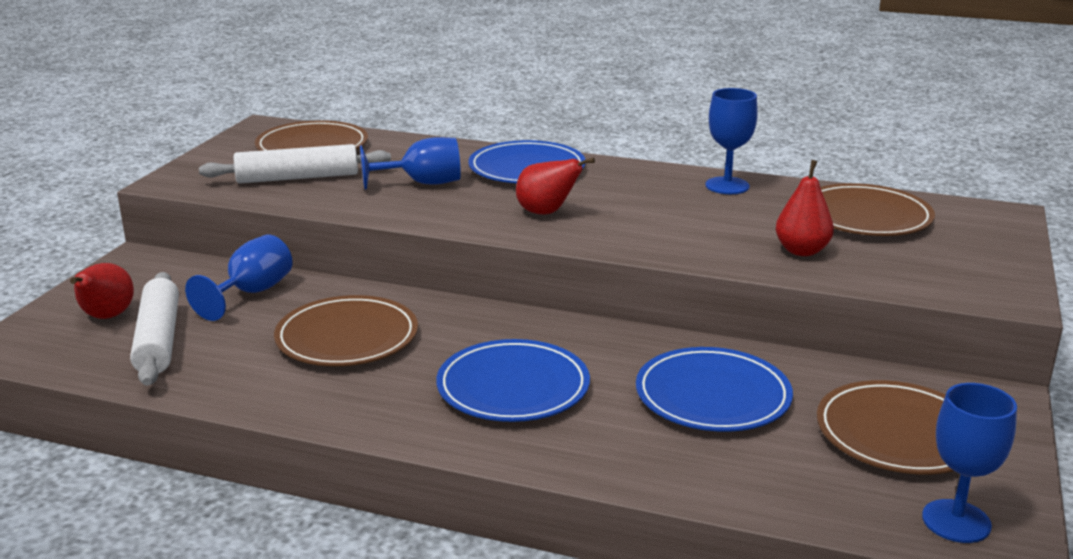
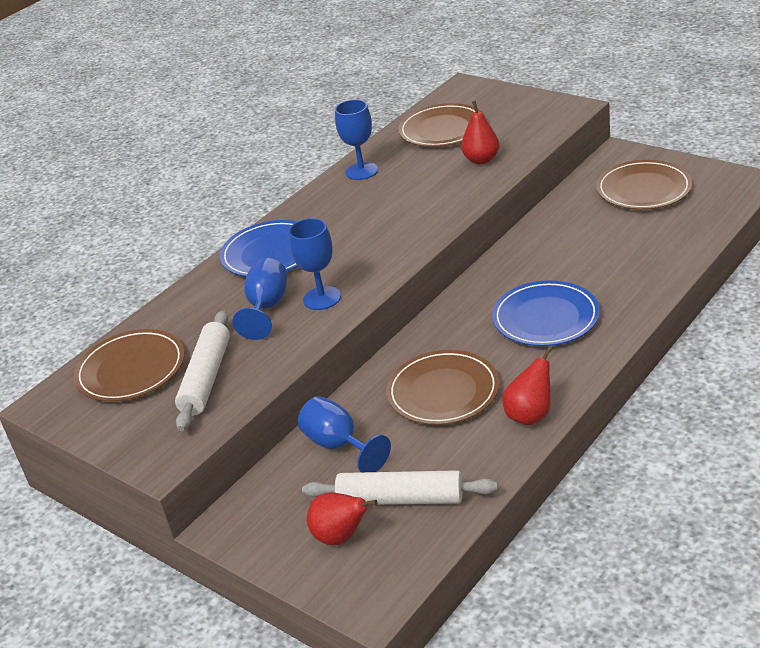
camera: 65 degrees left, 10 degrees up
red pear [516,157,595,214] -> red pear moved to [502,346,553,426]
blue plate [636,347,793,432] -> none
blue goblet [922,383,1017,543] -> blue goblet moved to [289,218,341,310]

